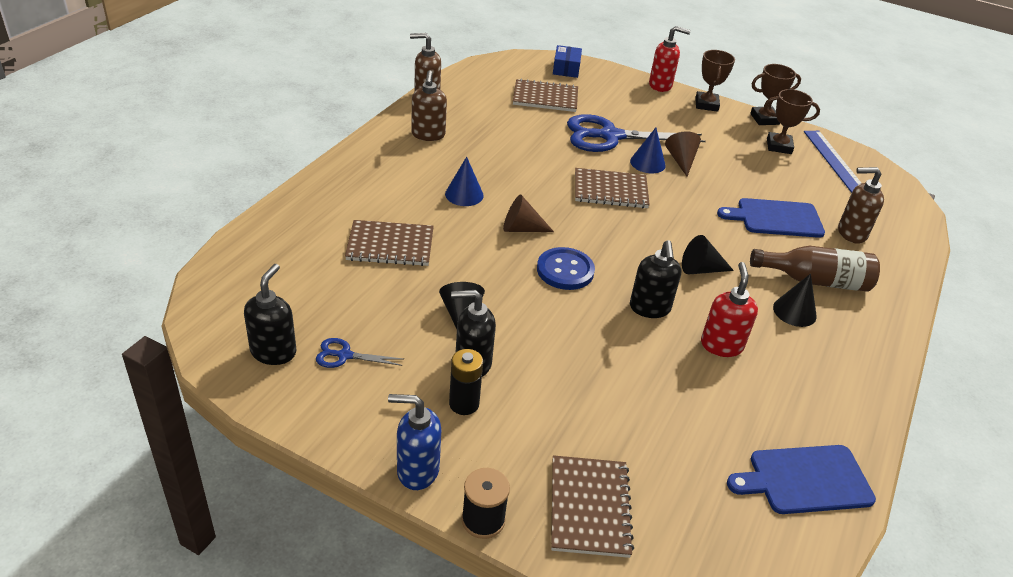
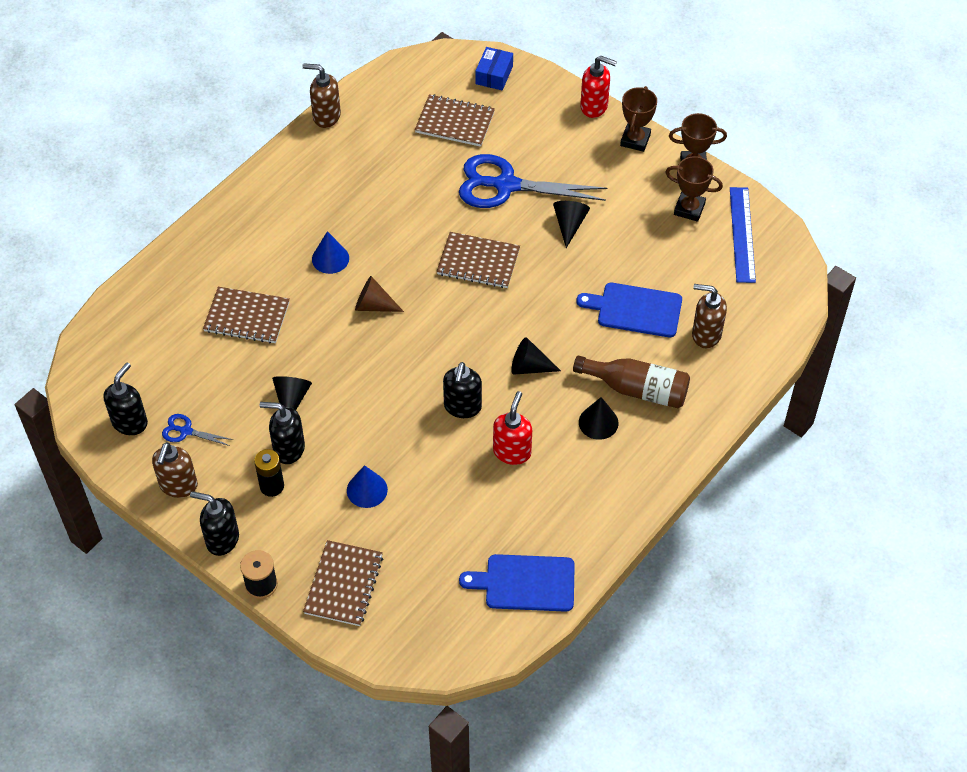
camera: 15 degrees right, 15 degrees up
blue soap dispenser [388,394,441,490] -> black soap dispenser [190,491,239,556]
brown soap dispenser [411,70,447,141] -> brown soap dispenser moved to [152,442,198,498]
blue button [537,247,595,290] -> none
blue cone [630,128,666,173] -> blue cone moved to [347,465,388,508]
brown cone [665,131,701,177] -> black cone [553,201,590,248]

